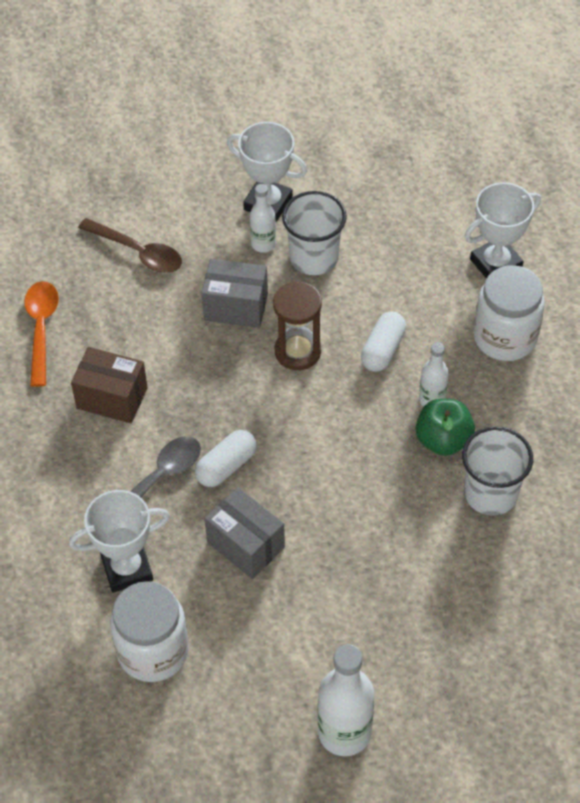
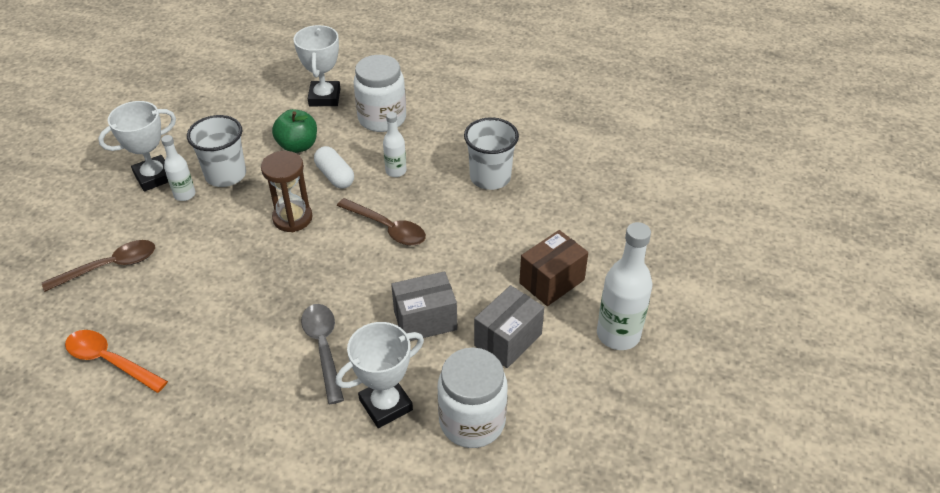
camera: 60 degrees left, 10 degrees down
white trophy [69,490,170,593] -> white trophy turned 45 degrees clockwise [336,322,424,428]
brown box [71,347,148,423] -> brown box moved to [519,230,588,306]
white capsule [195,430,256,487] -> none
grey box [201,259,268,328] -> grey box moved to [474,285,544,368]
green apple [416,399,475,456] -> green apple moved to [272,109,317,153]
none -> brown spoon [337,198,426,246]

